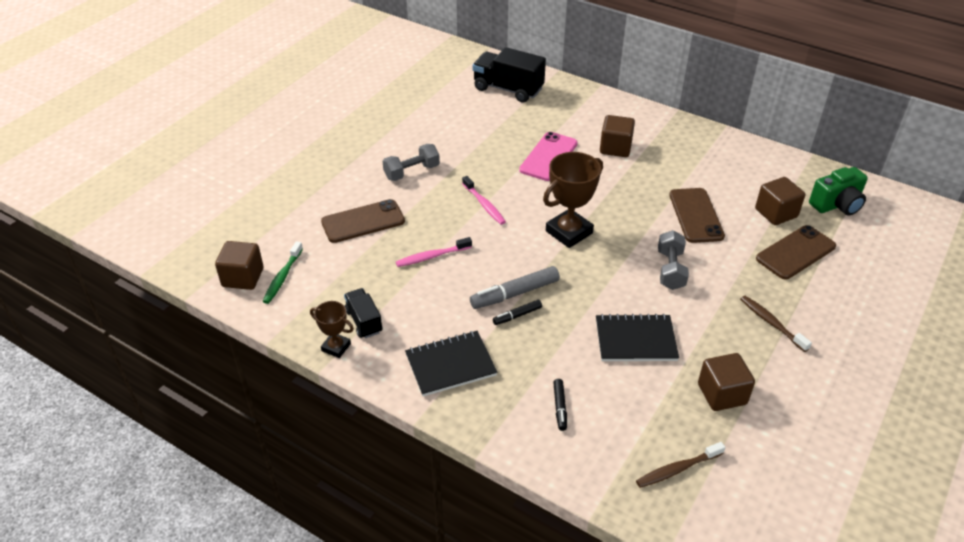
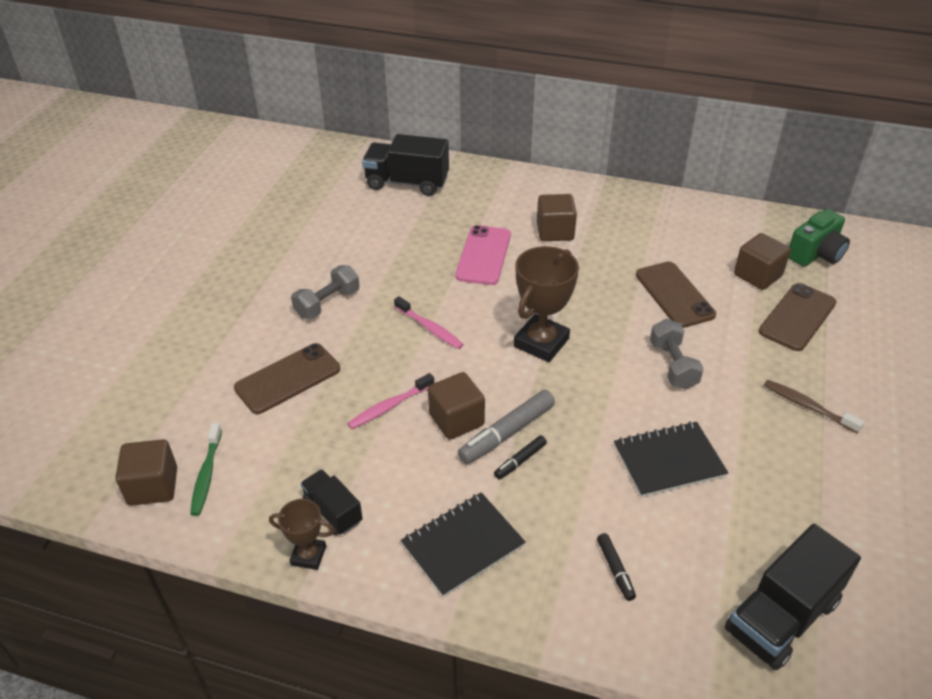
camera: 15 degrees left, 0 degrees up
brown toothbrush [636,442,725,488] -> black truck [725,524,861,670]
brown cube [698,353,755,411] -> brown cube moved to [428,372,485,440]

